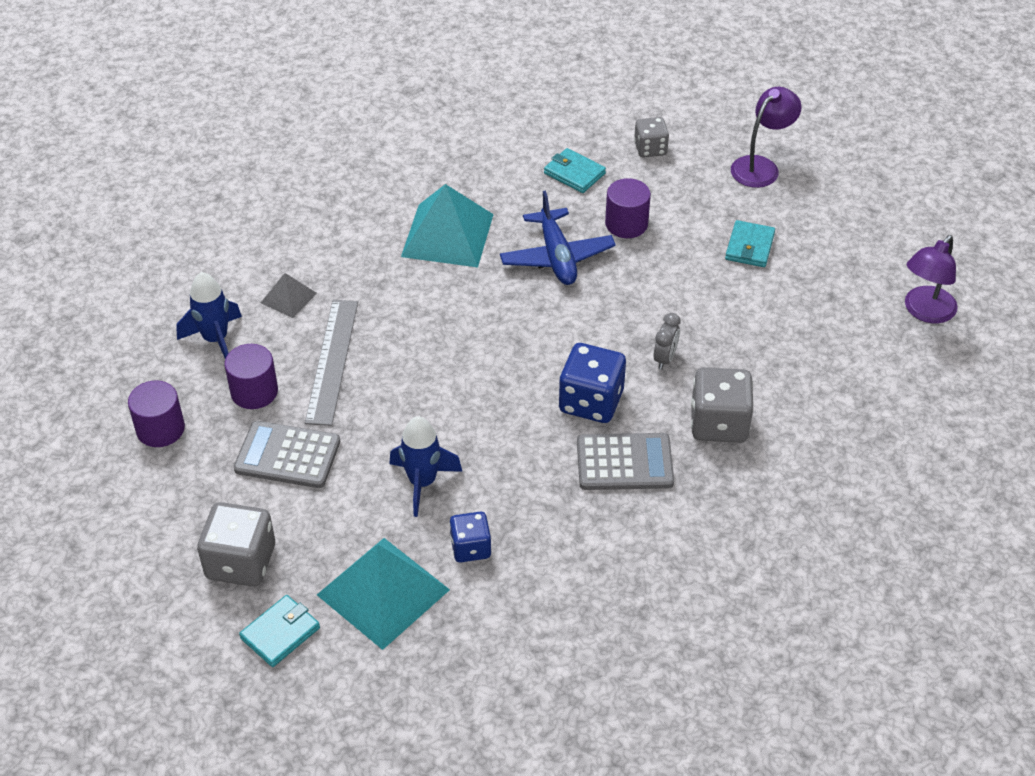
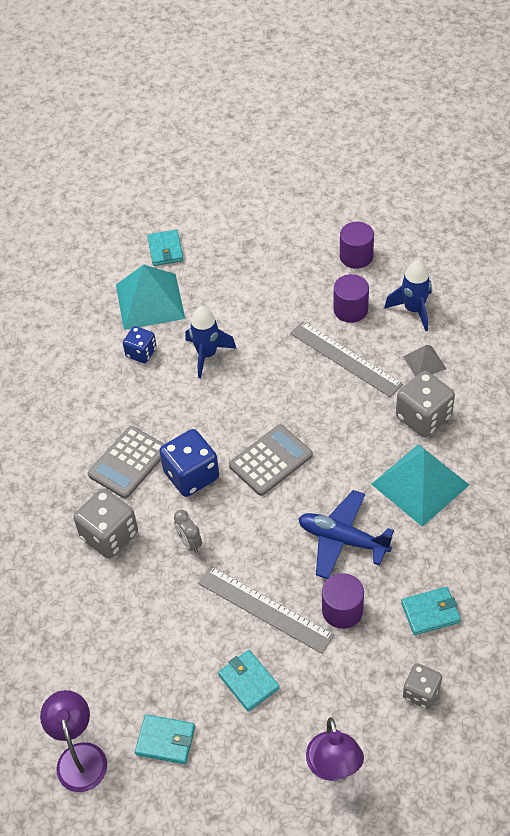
camera: 130 degrees right, 5 degrees up
grey dice [197,502,275,587] -> grey dice moved to [396,371,455,437]
grey calculator [234,421,340,488] -> grey calculator moved to [229,424,313,496]
none -> turquoise wallet [135,714,195,764]
none -> grey ruler [198,566,334,654]

